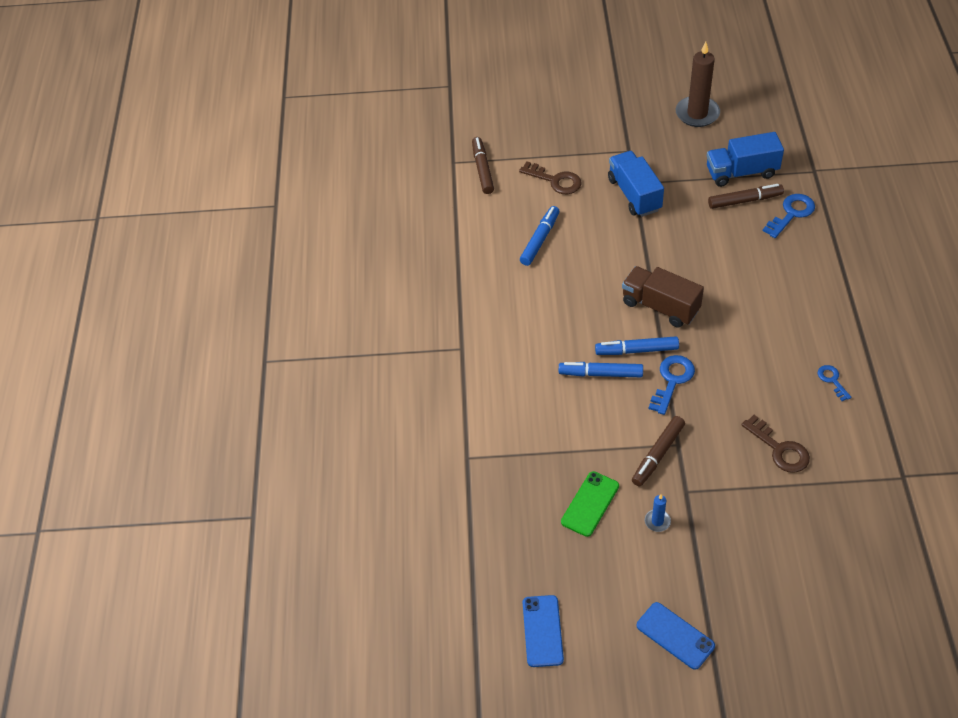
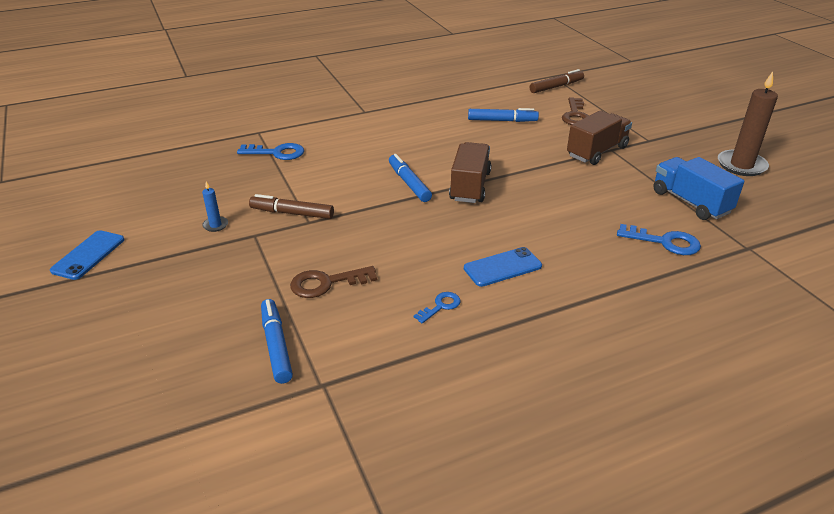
camera: 65 degrees right, 15 degrees down
blue phone [523,595,564,667] -> blue phone moved to [464,247,542,287]
blue marker [559,362,643,377] -> blue marker moved to [261,299,293,384]
green phone [561,471,619,537] -> none
blue truck [608,151,664,217] -> brown truck [567,110,632,165]
blue key [649,355,695,415] -> blue key moved to [237,143,304,160]
brown marker [708,184,784,209] -> none
brown key [741,415,810,473] -> brown key turned 45 degrees clockwise [290,266,377,298]

